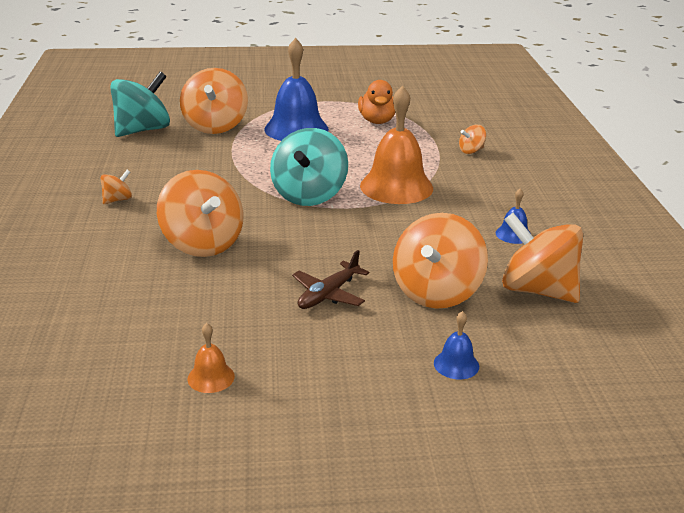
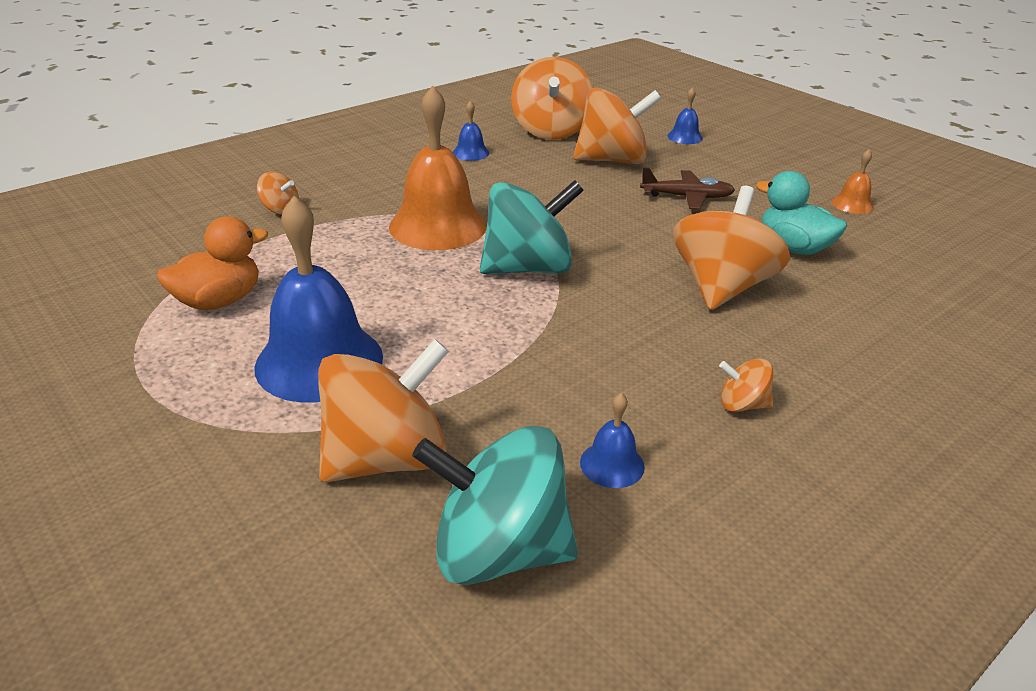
camera: 125 degrees left, 5 degrees up
none -> blue bell [580,393,645,488]
none -> turquoise duck [756,171,847,255]

